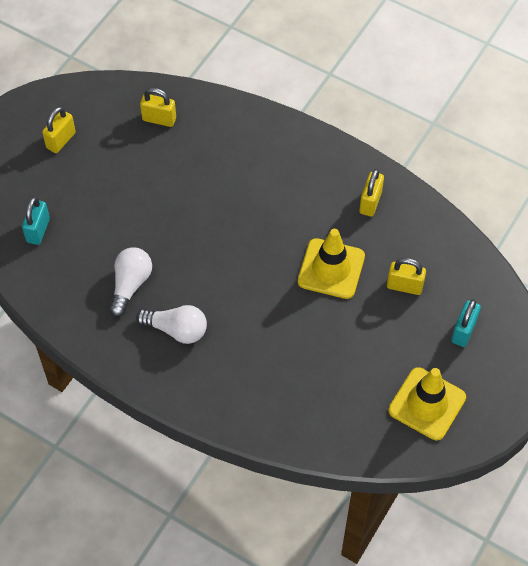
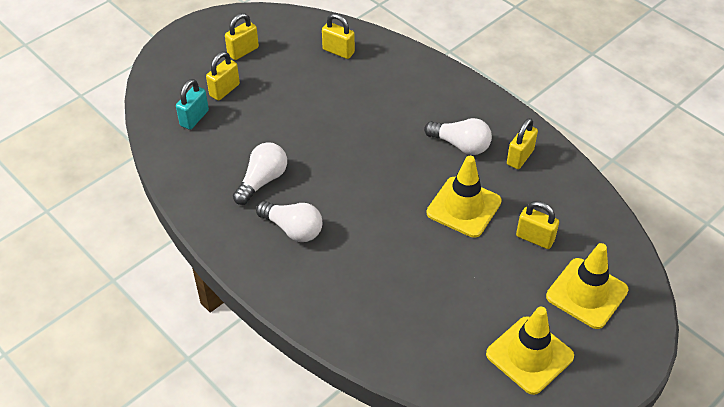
camera: 15 degrees right, 10 degrees down
turquoise padlock [451,299,481,347] -> yellow traffic cone [546,243,629,329]
none -> yellow padlock [206,51,240,101]
none -> white light bulb [424,118,492,155]

